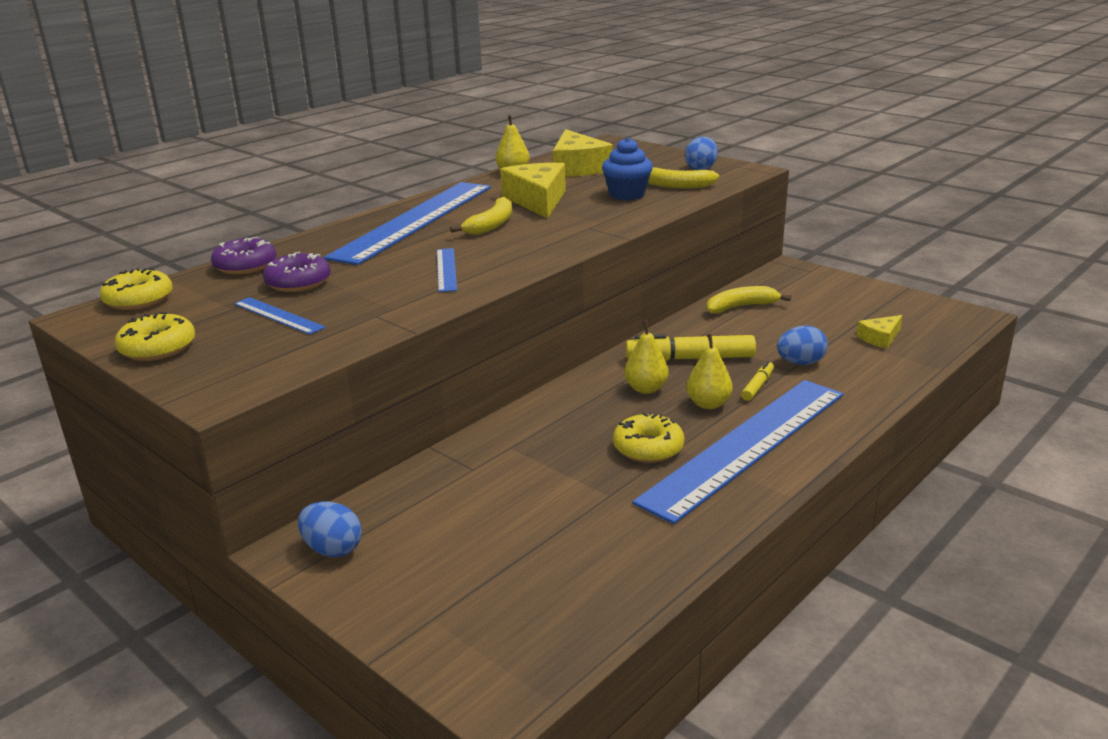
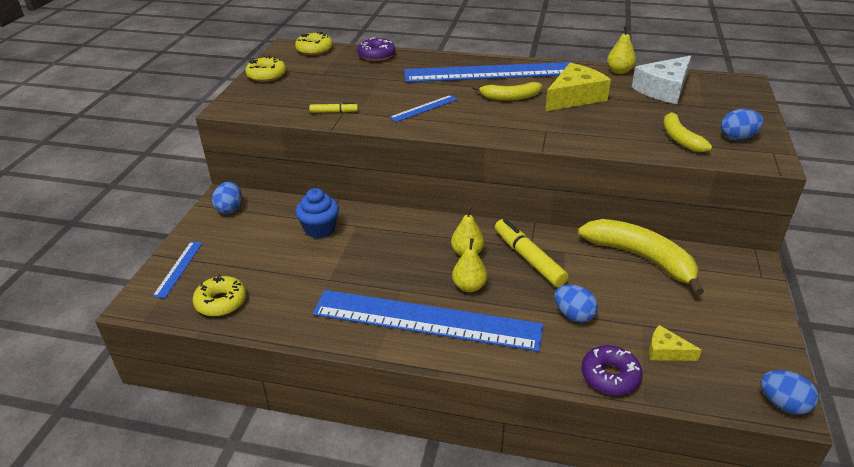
camera: 60 degrees right, 10 degrees up
blue ruler [234,297,326,335] -> blue ruler moved to [152,242,203,298]
purple donut [263,252,331,292] -> purple donut moved to [582,345,643,395]
yellow cheese [553,129,613,177] -> white cheese [631,55,691,104]
blue cupcake [602,137,653,200] -> blue cupcake moved to [295,188,339,239]
yellow donut [613,412,684,463] -> yellow donut moved to [193,275,246,316]
yellow banana [707,286,791,314] -> yellow banana [578,219,704,296], size x1.71
yellow marker [741,361,774,401] -> yellow marker moved to [309,102,358,113]
none -> blue egg [760,370,818,415]

